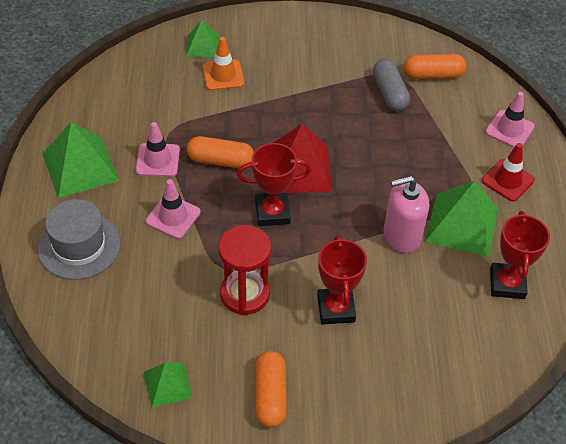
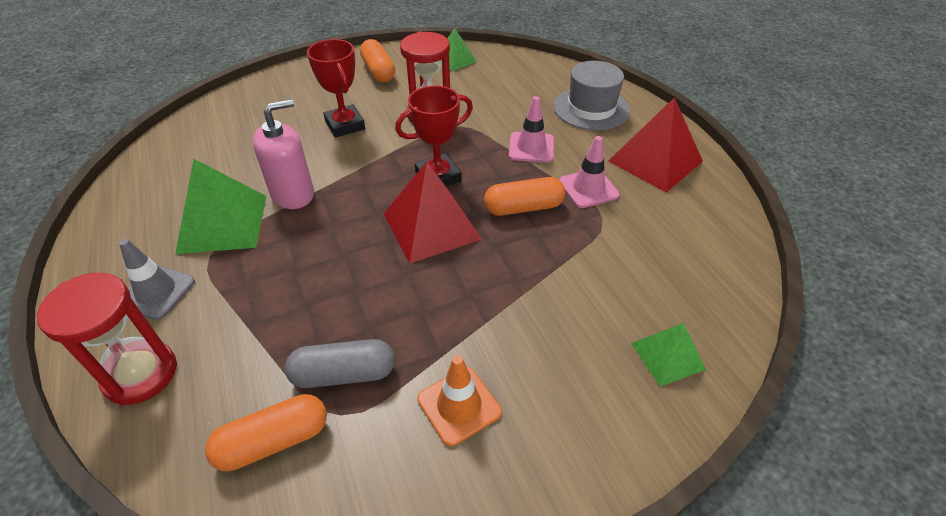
camera: 160 degrees right, 5 degrees down
green pyramid [43,122,119,198] -> red pyramid [609,97,703,192]
orange traffic cone [202,37,244,91] -> orange traffic cone moved to [417,355,502,446]
grey capsule [373,59,410,111] -> grey capsule turned 60 degrees counterclockwise [285,339,395,388]
red traffic cone [482,143,535,202] -> grey traffic cone [119,239,195,320]
pink traffic cone [485,92,535,148] -> red hourglass [37,273,177,406]
red trophy [490,211,550,299] -> none

